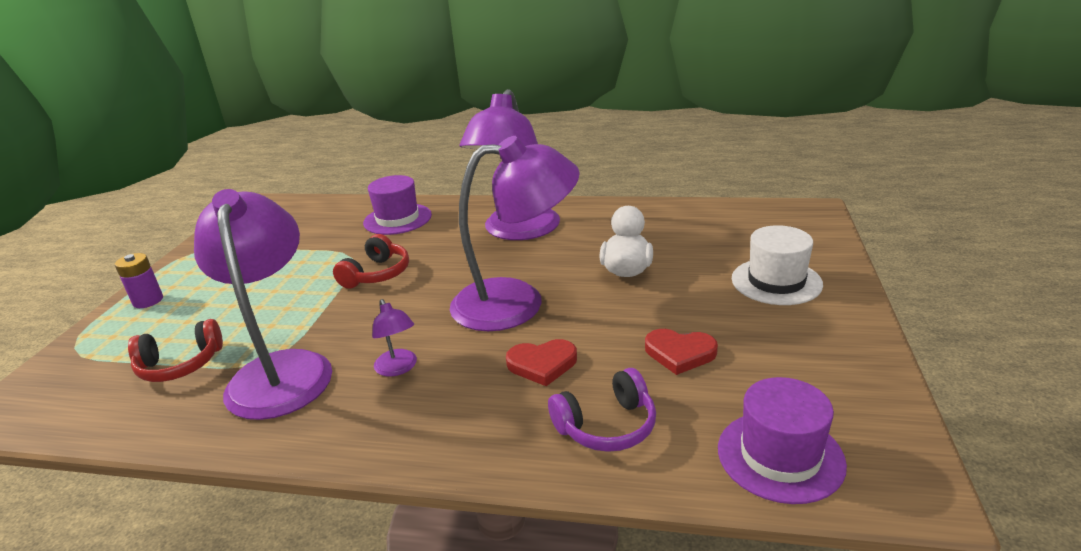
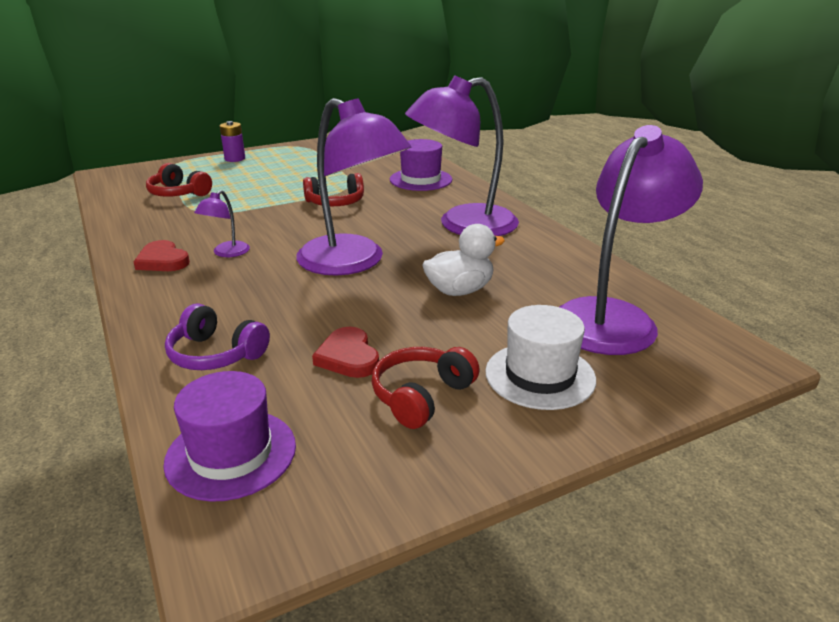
camera: 50 degrees right, 0 degrees up
purple lamp [194,189,332,420] -> purple lamp moved to [560,125,703,355]
red heart [506,339,577,386] -> red heart moved to [133,240,190,271]
none -> red headphones [372,347,480,429]

